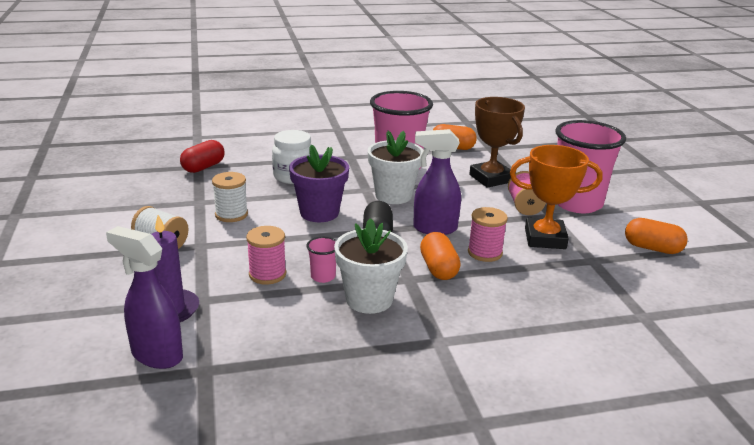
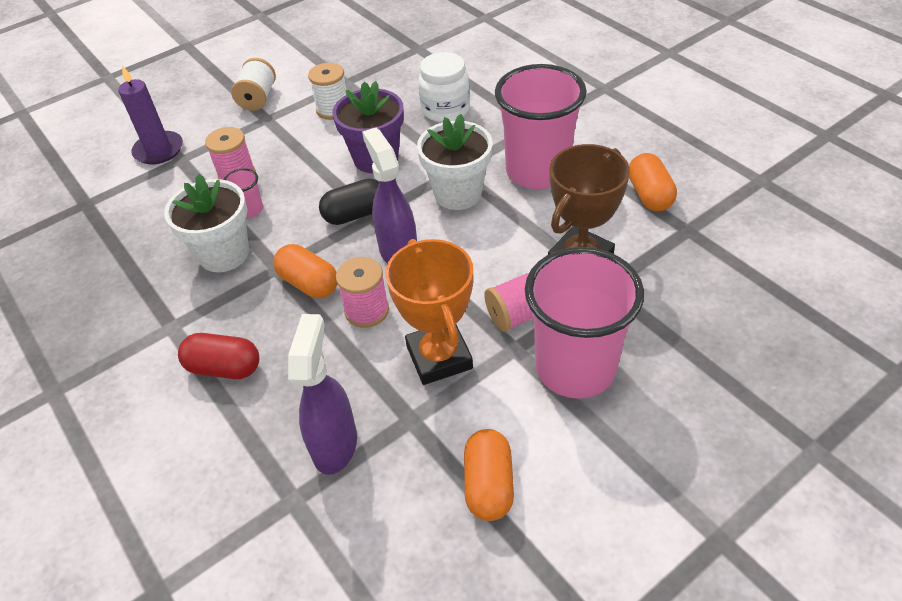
camera: 70 degrees right, 20 degrees up
purple spray bottle [106,226,183,369] -> purple spray bottle moved to [288,314,357,475]
red capsule [180,140,225,173] -> red capsule moved to [178,333,259,379]
orange capsule [420,232,461,280] -> orange capsule turned 75 degrees clockwise [273,244,337,298]

